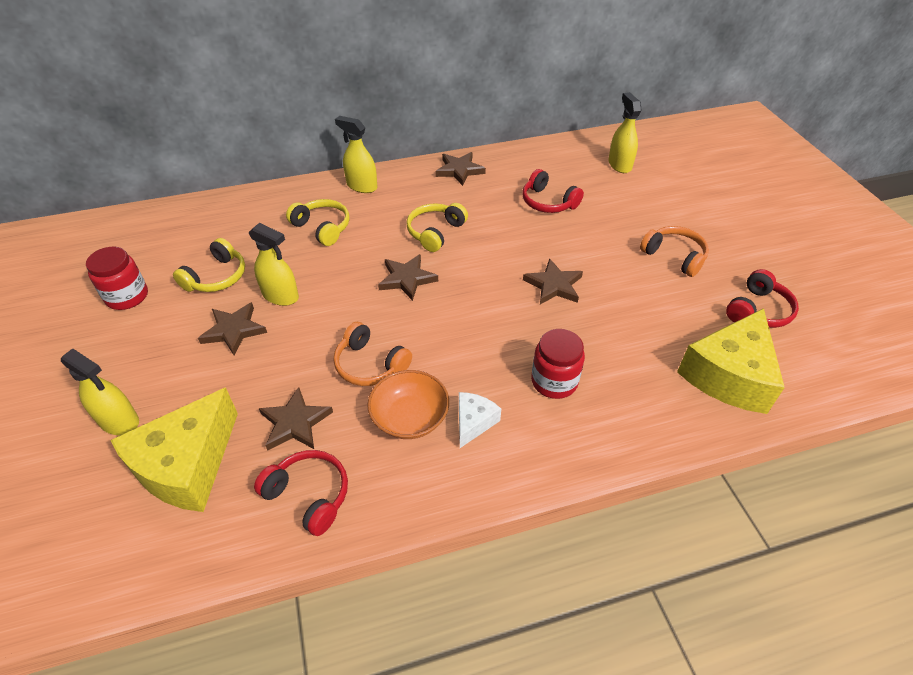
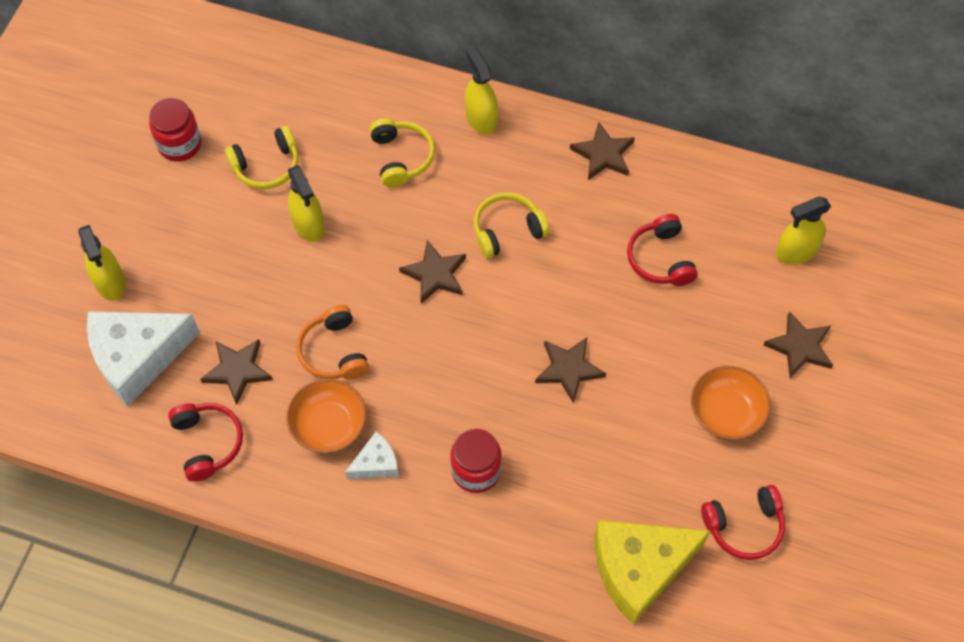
camera: 35 degrees right, 15 degrees up
yellow cheese [110,387,238,512] -> white cheese [87,311,200,406]
brown star [198,302,267,356] -> brown star moved to [763,311,833,378]
yellow spray bottle [608,92,642,173] -> yellow spray bottle turned 135 degrees counterclockwise [776,197,831,265]
orange headphones [640,226,709,277] -> orange bowl [691,366,771,439]

